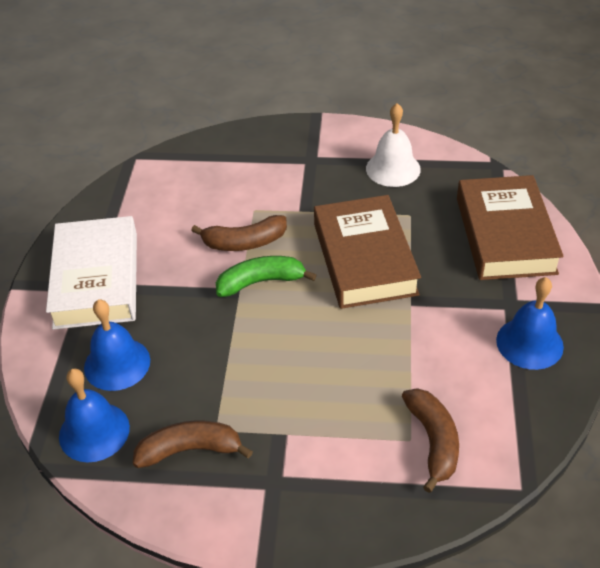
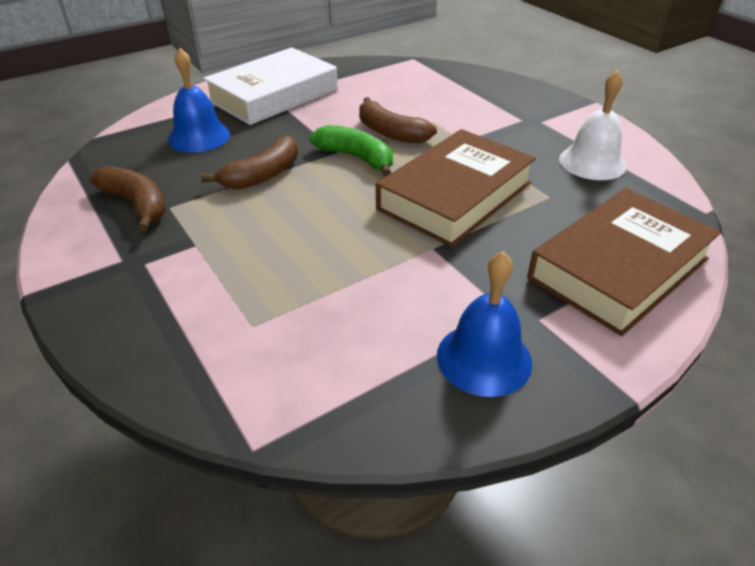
camera: 50 degrees right, 5 degrees down
blue bell [59,368,130,462] -> none
brown banana [402,388,459,493] -> brown banana moved to [201,135,298,189]

